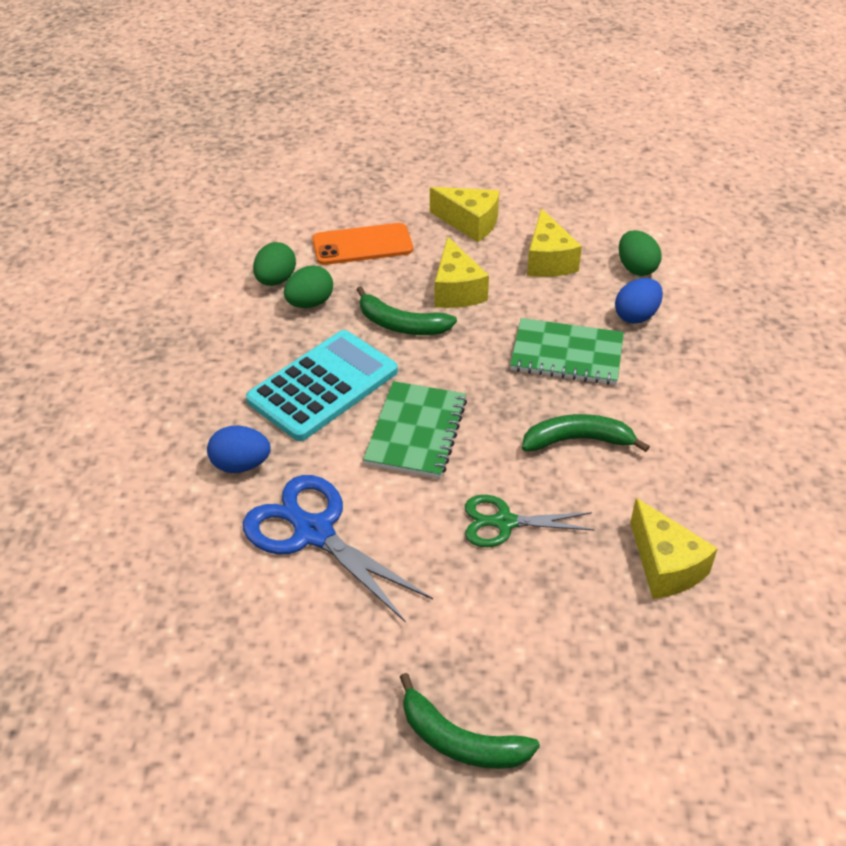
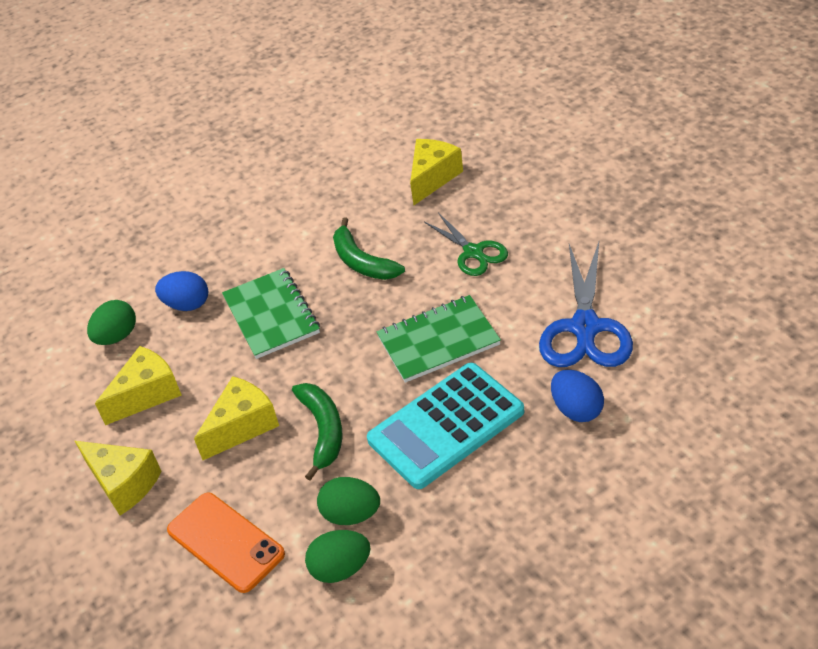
camera: 120 degrees left, 0 degrees up
turquoise calculator [246,330,398,441] -> turquoise calculator turned 45 degrees counterclockwise [367,363,524,489]
green banana [400,673,540,769] -> none
yellow cheese [430,187,499,242] -> yellow cheese turned 135 degrees clockwise [75,441,162,516]

